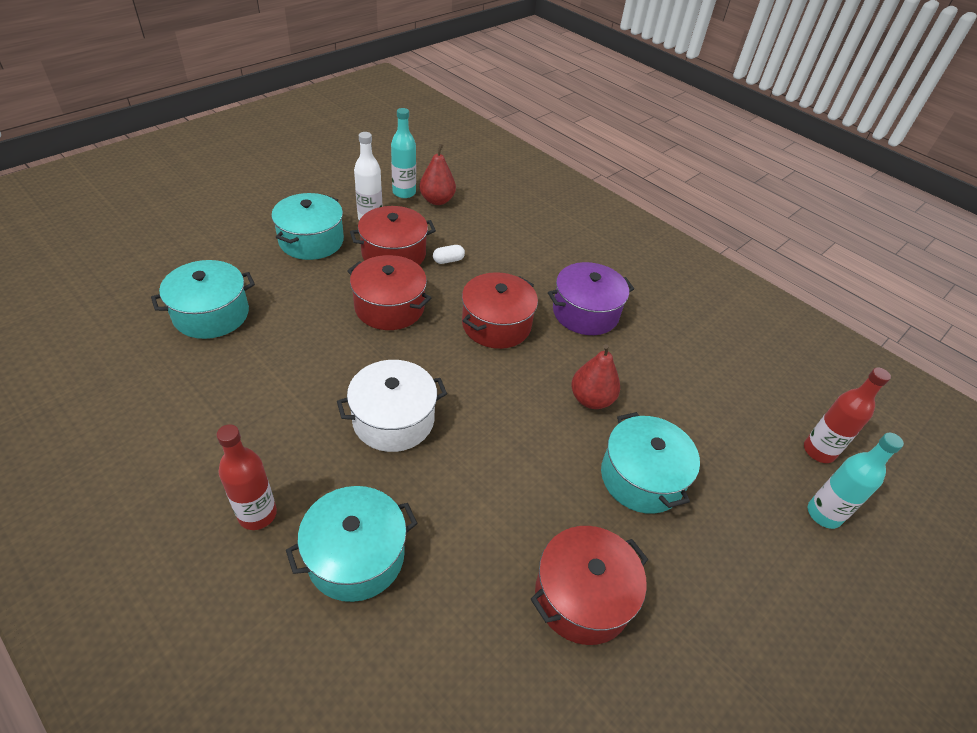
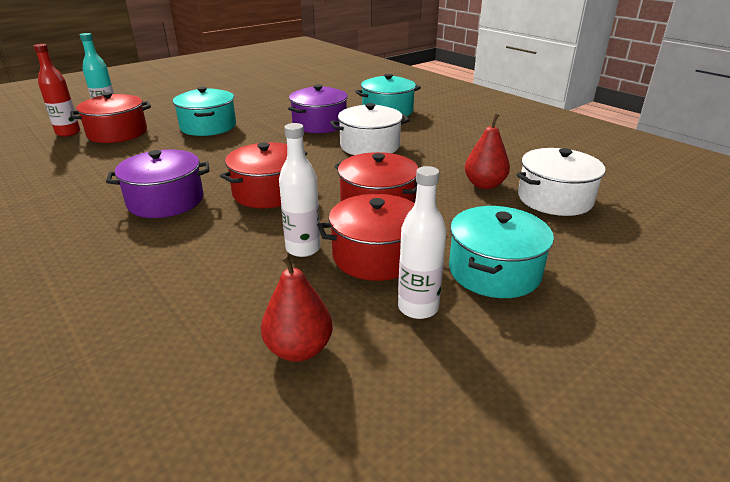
camera: 170 degrees left, 15 degrees down
turquoise pot [151,260,255,339] -> white pot [516,148,606,216]
red bottle [217,424,277,530] -> none
turquoise bottle [391,108,416,198] -> none
white capsule [433,245,465,264] -> white bottle [279,123,321,257]
red pot [531,526,648,645] -> red pot moved to [70,92,151,143]
red pear [571,344,620,409] -> red pear moved to [465,114,510,189]
none -> purple pot [288,85,348,133]

